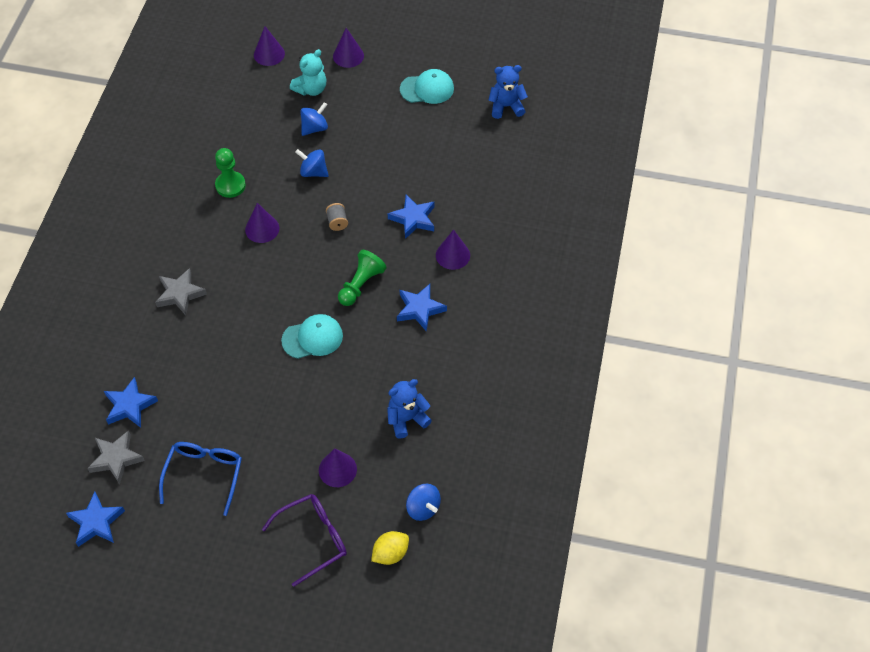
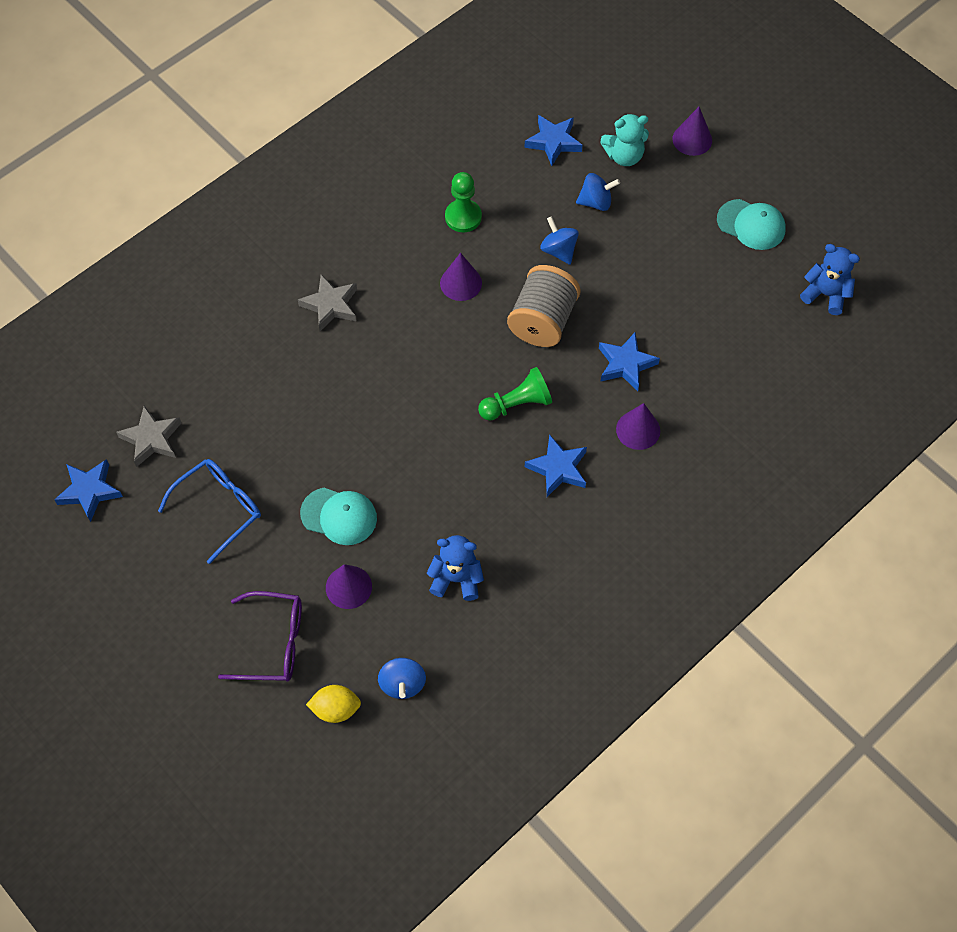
camera: 35 degrees right, 5 degrees up
blue star [104,377,158,428] -> blue star moved to [525,115,583,166]
purple cone [254,26,285,66] -> none
turquoise cap [281,314,343,359] -> turquoise cap moved to [300,488,377,545]
grey spool [326,203,348,231] -> grey spool [507,265,581,347], size x2.34

